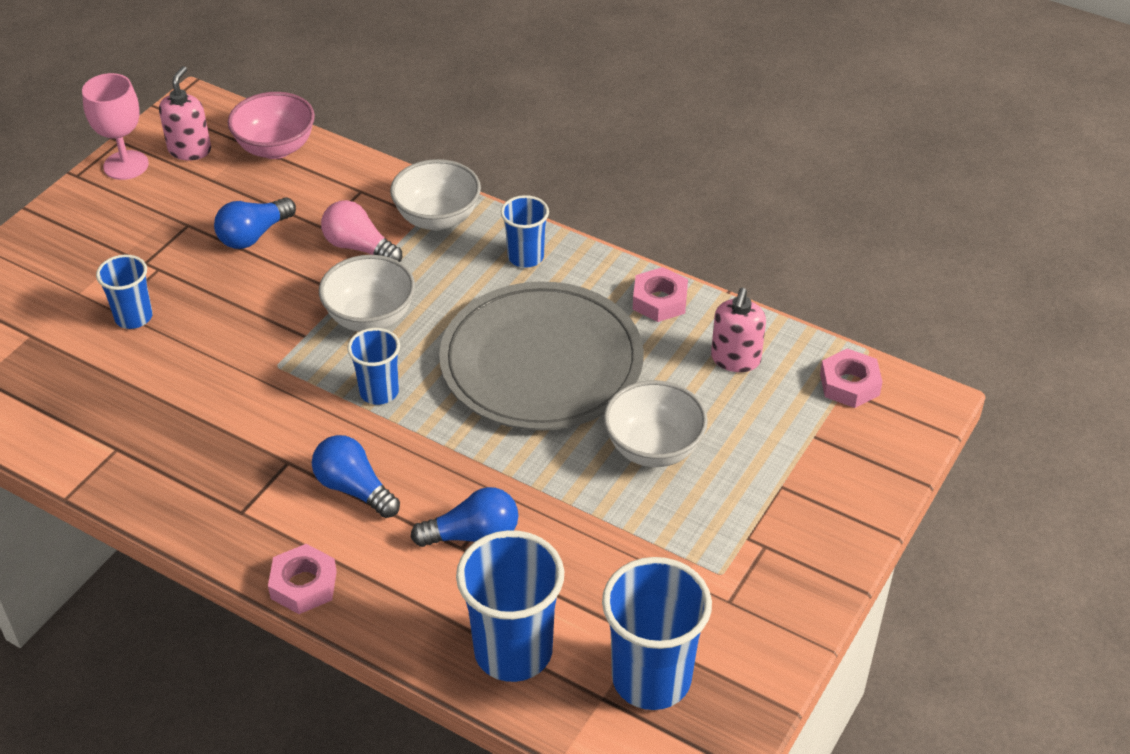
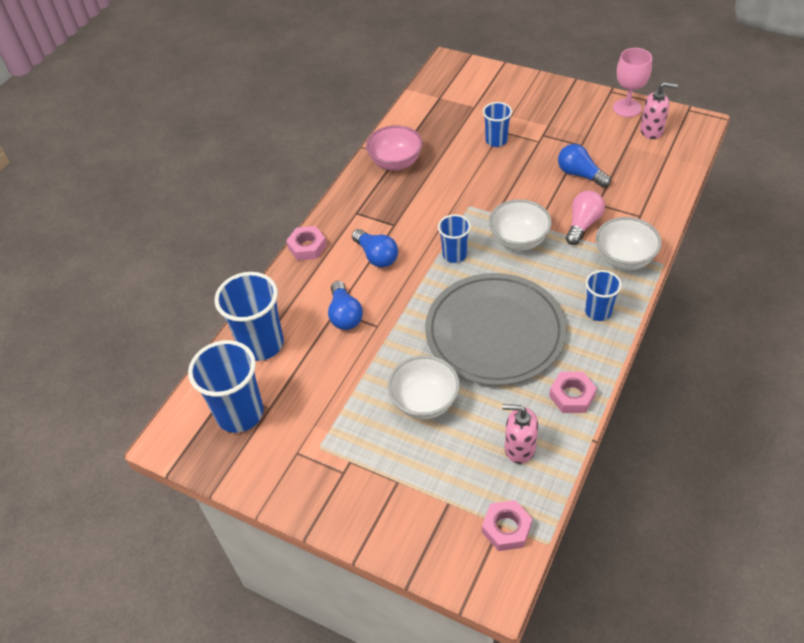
camera: 90 degrees right, 5 degrees up
pink bowl [228,92,315,159] -> pink bowl moved to [366,125,423,171]
blue light bulb [312,435,400,518] -> blue light bulb turned 105 degrees clockwise [352,229,398,268]

